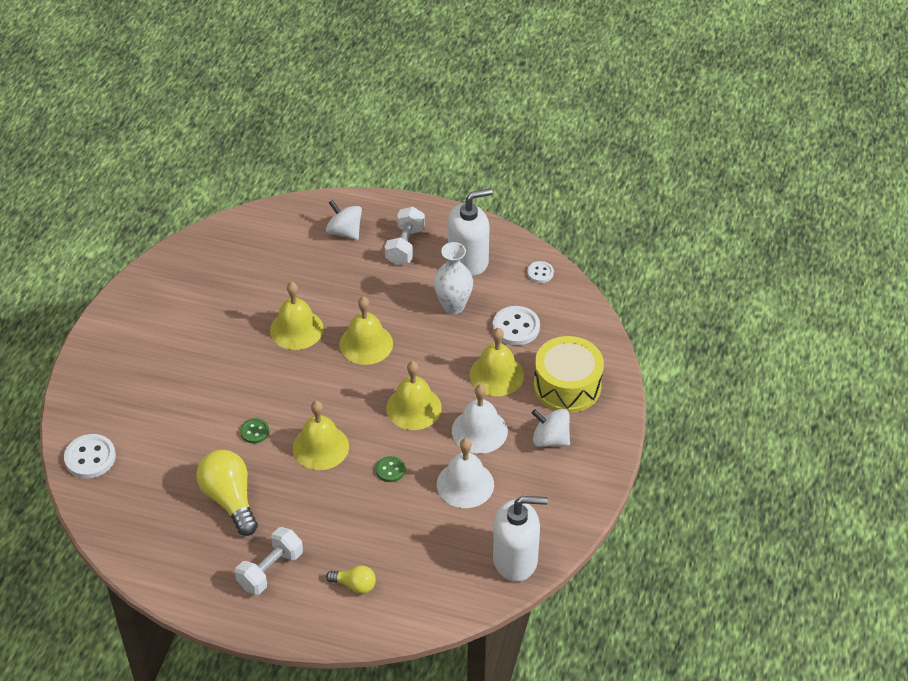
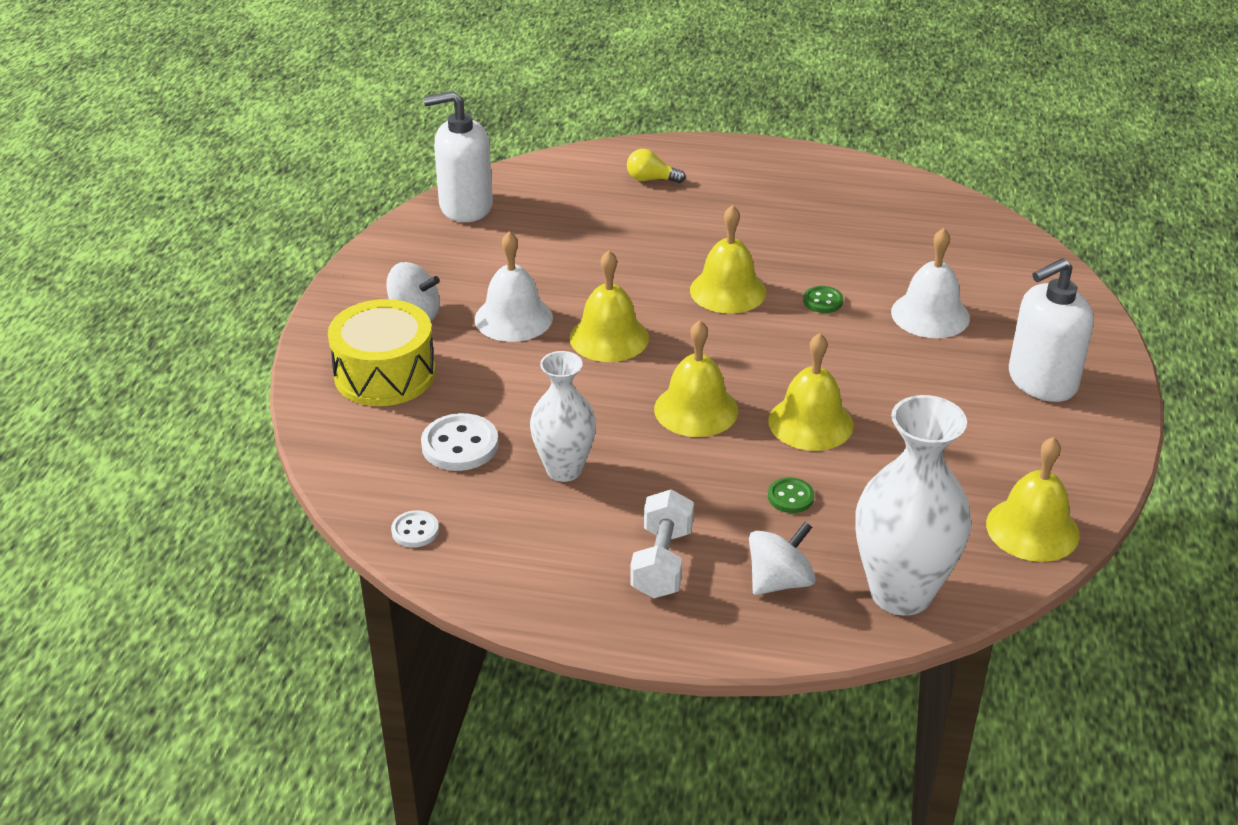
camera: 175 degrees right, 10 degrees down
white button [64,434,116,478] -> none
yellow light bulb [196,450,258,536] -> none
white dumbbell [235,527,303,595] -> none
white spinning top [326,200,362,240] -> white spinning top turned 75 degrees counterclockwise [749,522,816,595]
green button [376,456,405,482] -> green button moved to [768,478,814,513]
white bell [437,438,494,508] -> white bell moved to [891,228,970,338]
white soap dispenser [448,188,493,276] -> white soap dispenser moved to [1009,258,1094,402]
yellow bell [470,328,524,396] -> yellow bell moved to [986,437,1080,562]
none -> white vase [856,395,972,616]

